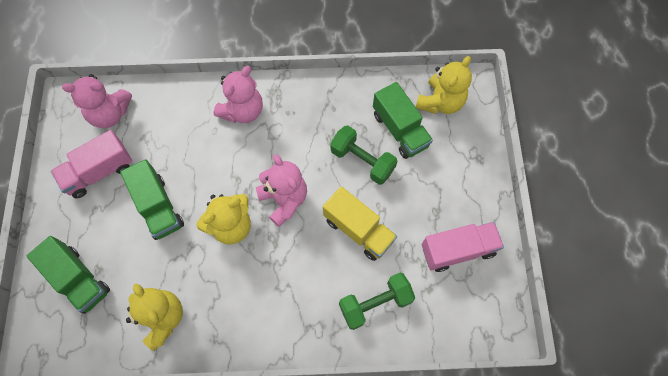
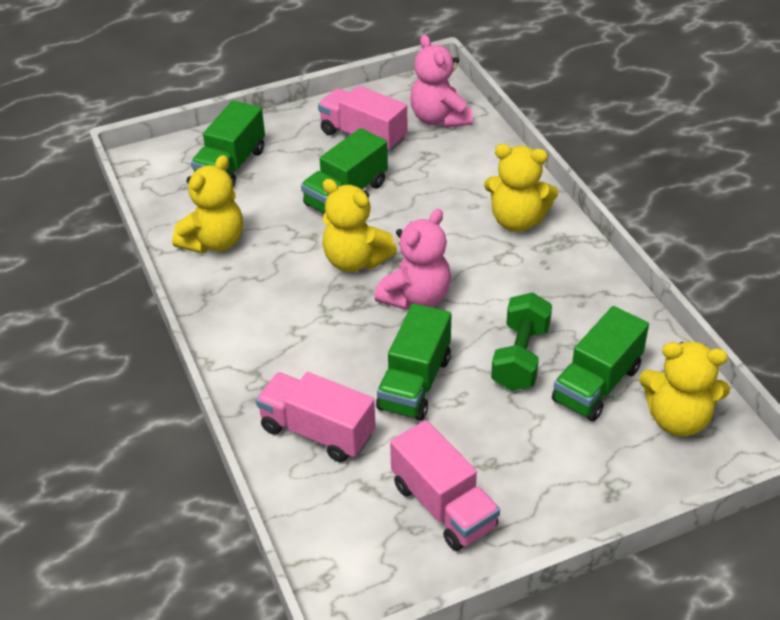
camera: 70 degrees right, 25 degrees down
pink teddy bear [214,66,263,123] -> yellow teddy bear [484,144,558,232]
yellow truck [323,186,397,261] -> green truck [376,303,451,421]
green dumbbell [339,273,415,330] -> pink truck [256,372,376,462]

